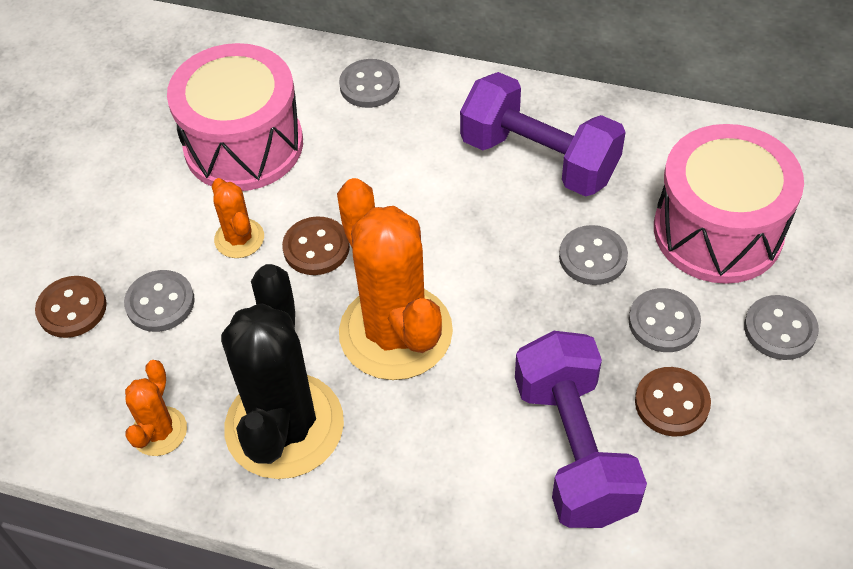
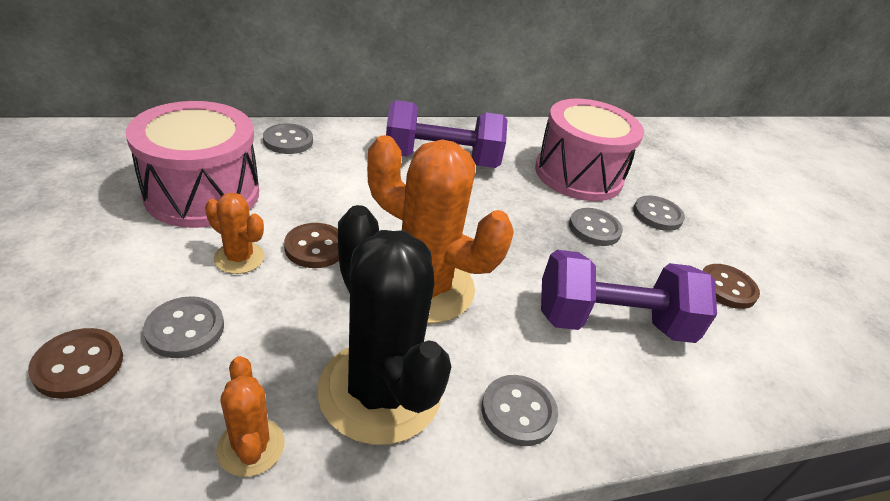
camera: 40 degrees left, 15 degrees down
purple dumbbell [515,331,647,528] -> purple dumbbell turned 45 degrees counterclockwise [541,250,717,343]
grey button [559,225,628,285] -> grey button moved to [481,375,558,446]
brown button [635,367,711,436] -> brown button moved to [702,264,760,309]

